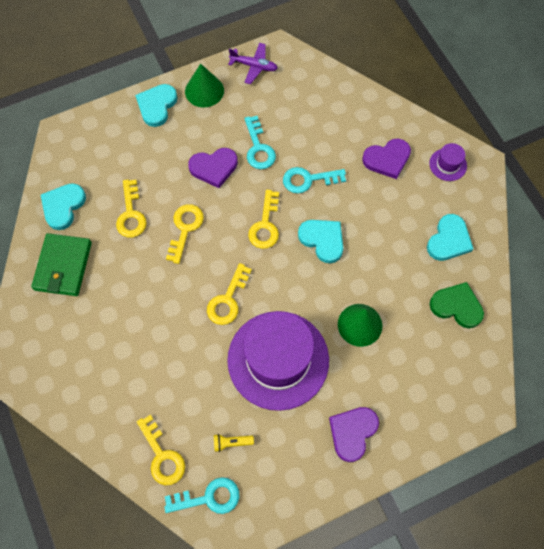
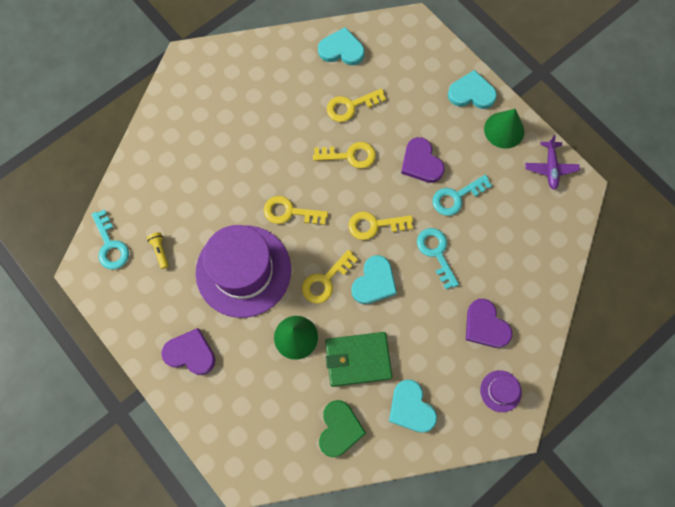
camera: 75 degrees right, 5 degrees up
green wallet [31,233,92,296] -> green wallet moved to [325,332,392,387]
yellow key [137,415,185,485] -> yellow key moved to [302,250,358,304]
turquoise heart [427,214,474,261] -> turquoise heart turned 45 degrees clockwise [389,380,437,433]

